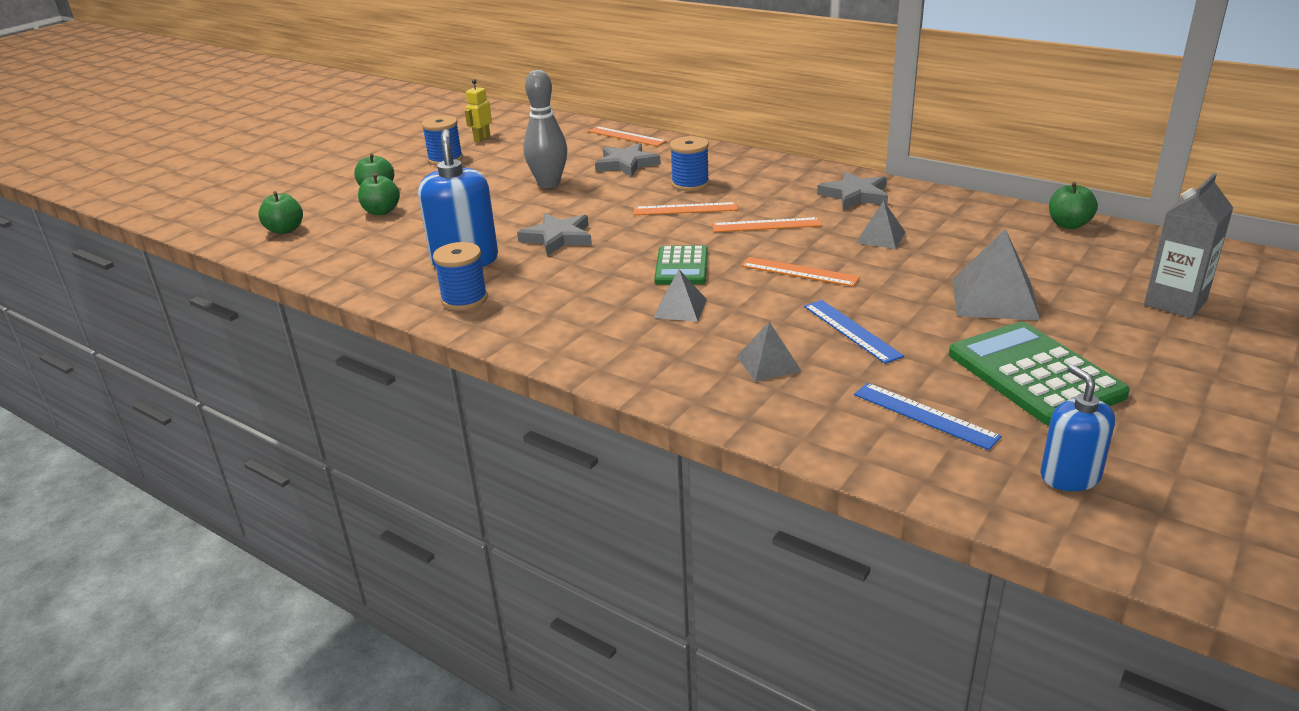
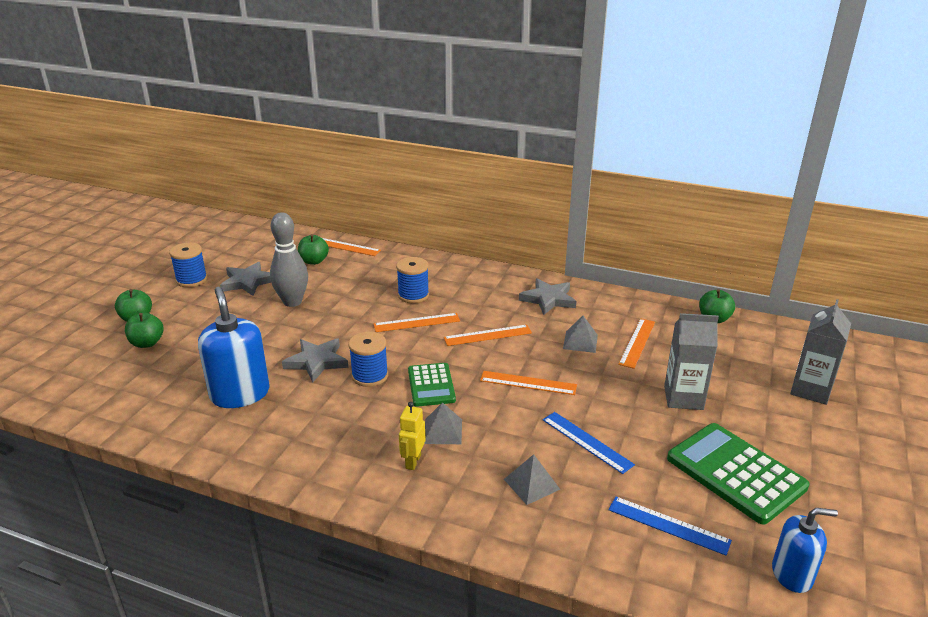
camera: 15 degrees left, 0 degrees up
green apple [258,191,303,234] -> green apple moved to [298,234,329,265]
blue spool [433,242,488,311] -> blue spool moved to [348,332,388,387]
yellow robot [465,79,492,142] -> yellow robot moved to [399,402,425,470]
grey star [595,143,661,177] -> grey star moved to [220,262,271,296]
grey pyramid [952,229,1041,321] -> grey carton [664,313,719,410]
blue soap dispenser [1040,365,1115,491] -> blue soap dispenser turned 120 degrees clockwise [772,508,838,593]
none -> orange ruler [618,318,655,369]

